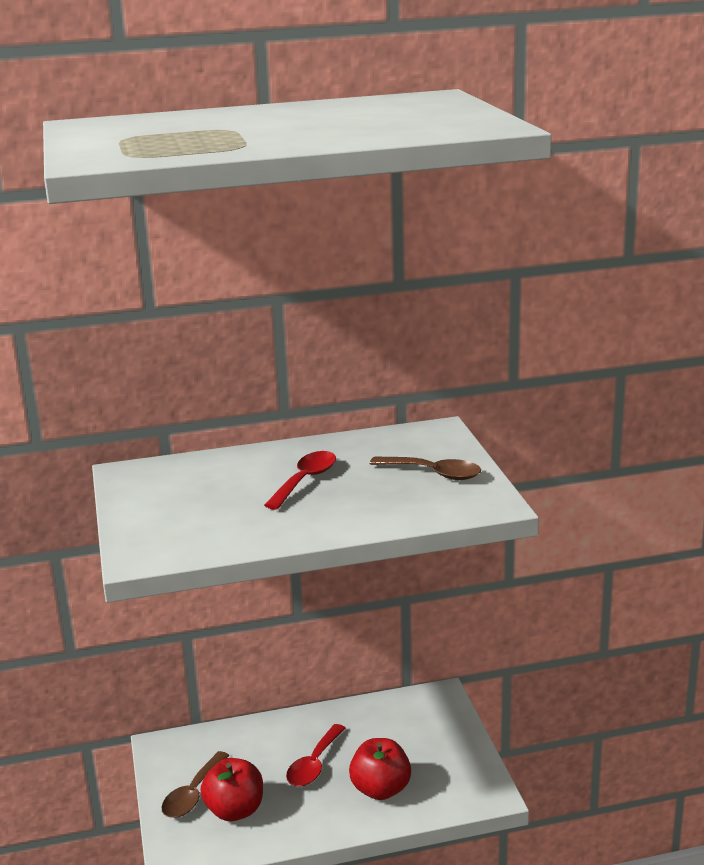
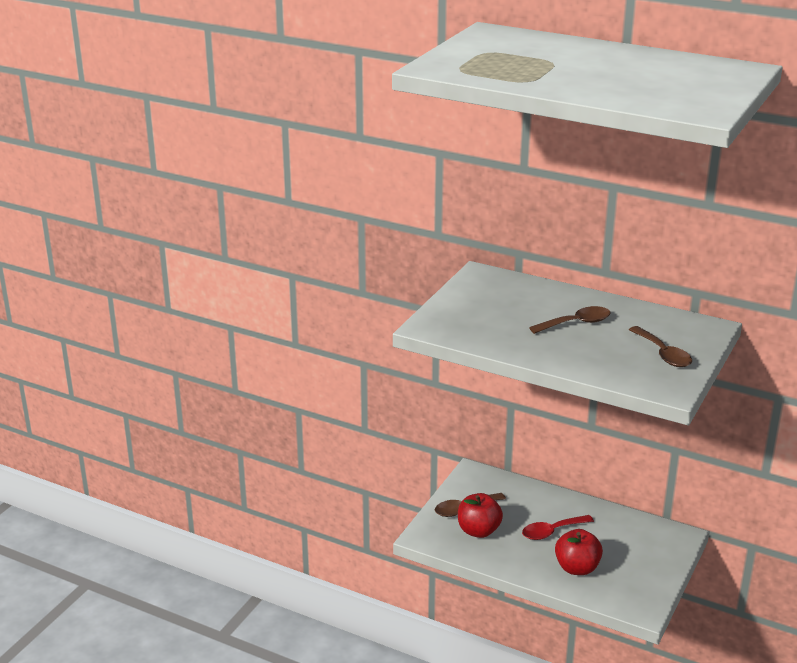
camera: 40 degrees right, 5 degrees up
red spoon [264,451,336,510] -> brown spoon [529,306,611,334]

